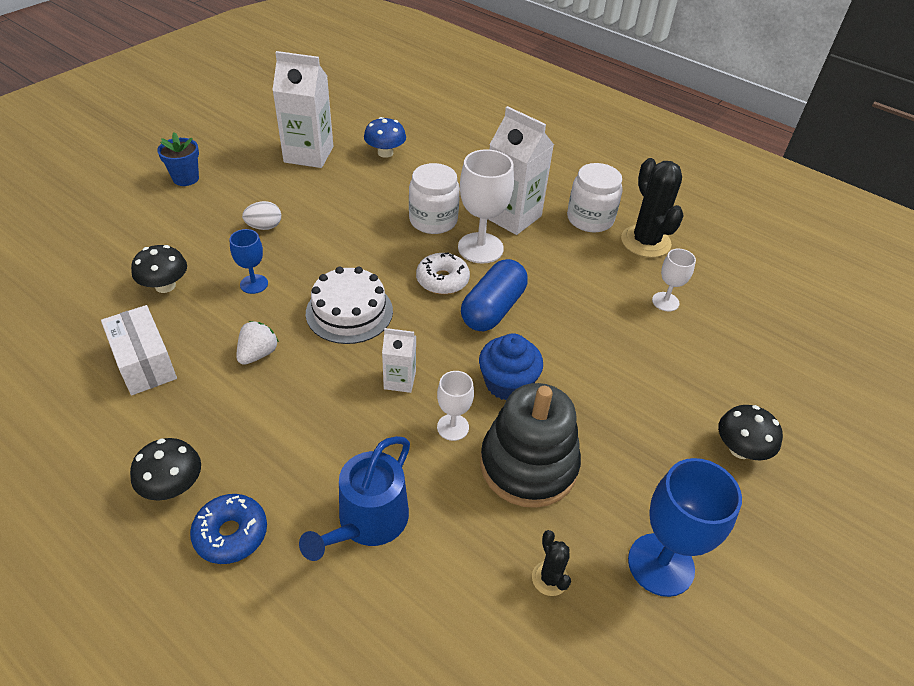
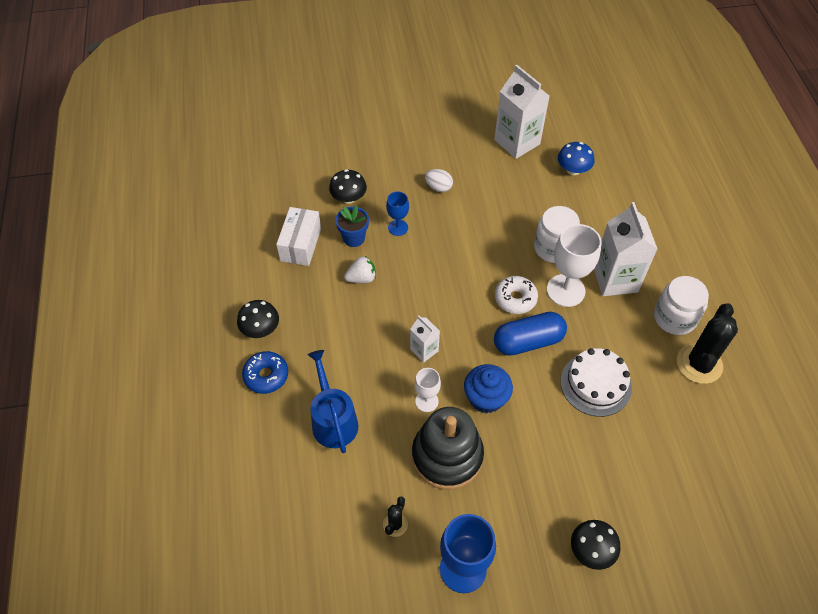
camera: 45 degrees right, 10 degrees up
blue flower pot [157,132,199,186] -> blue flower pot moved to [336,205,369,247]
blue watering can [299,436,410,561] -> blue watering can turned 90 degrees clockwise [308,350,358,453]
white cake [306,267,393,344] -> white cake moved to [560,348,632,417]
white goblet [652,249,696,312] -> none

